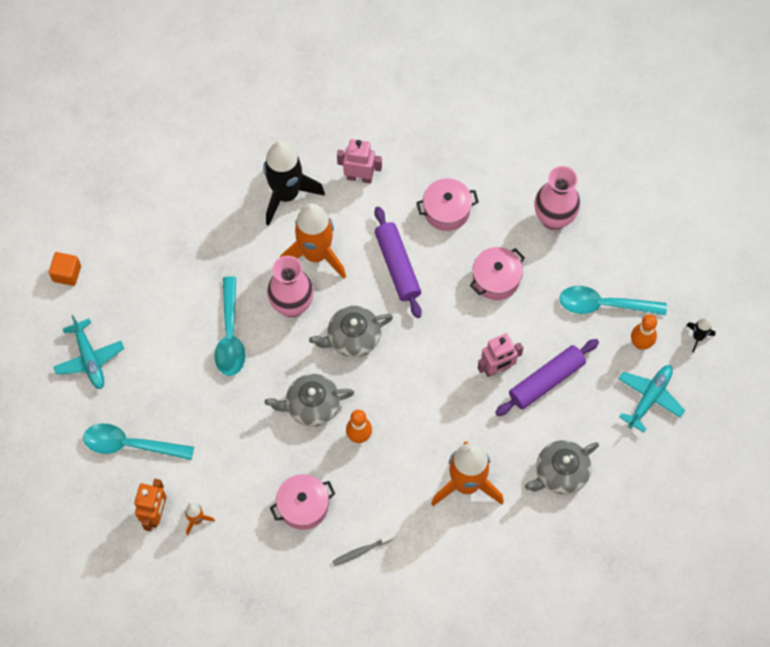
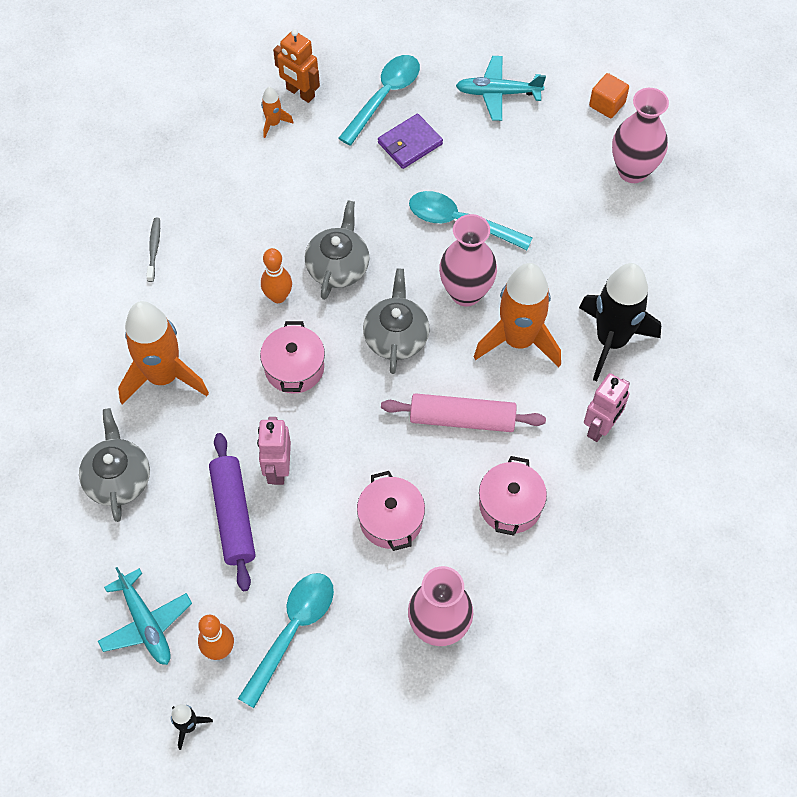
camera: 115 degrees right, 5 degrees down
pink pot [270,474,335,530] -> pink pot moved to [260,321,325,394]
purple rolling pin [374,207,421,318] -> pink rolling pin [381,393,546,432]
none -> purple wallet [378,114,443,169]
none -> pink vase [612,88,669,183]

